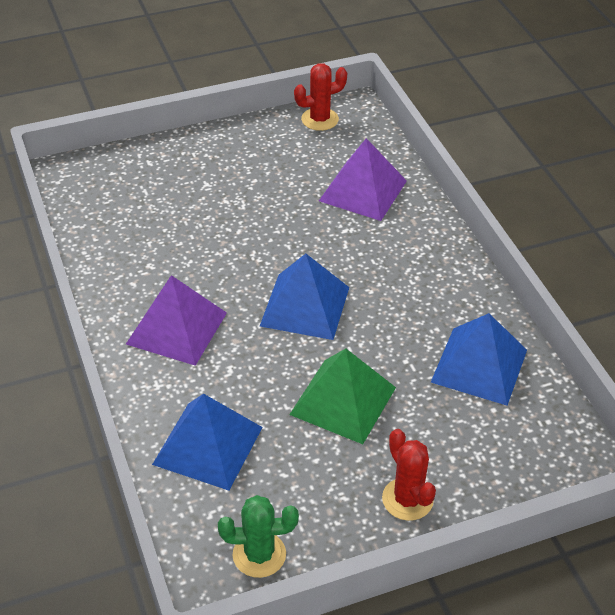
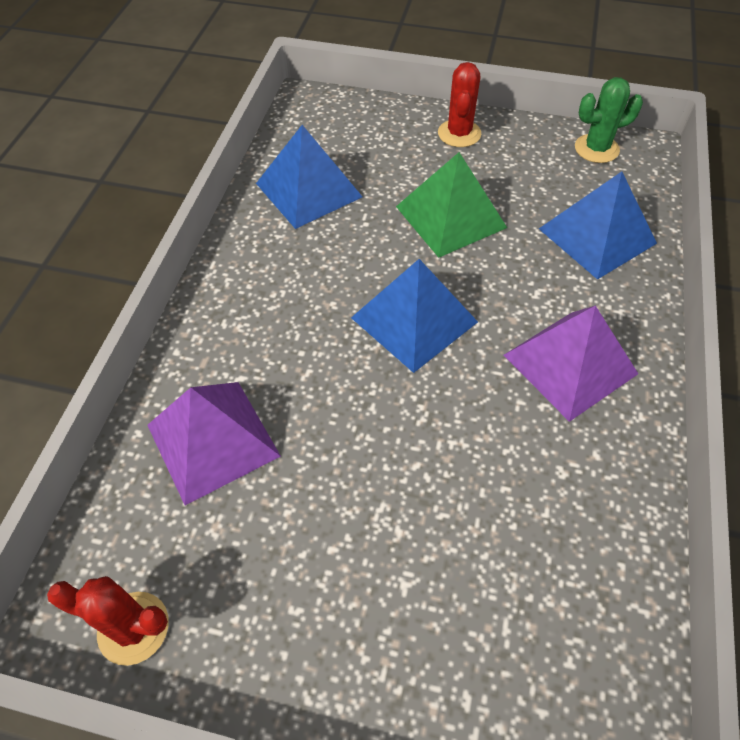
camera: 145 degrees left, 10 degrees up
green cactus [218,495,299,578] -> green cactus turned 45 degrees counterclockwise [575,77,643,163]

